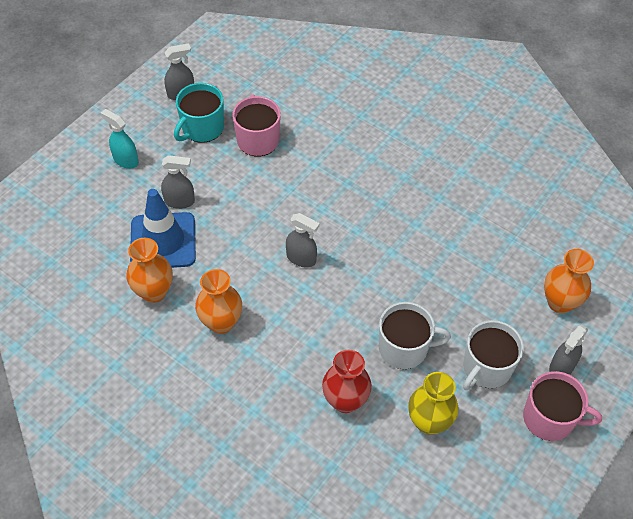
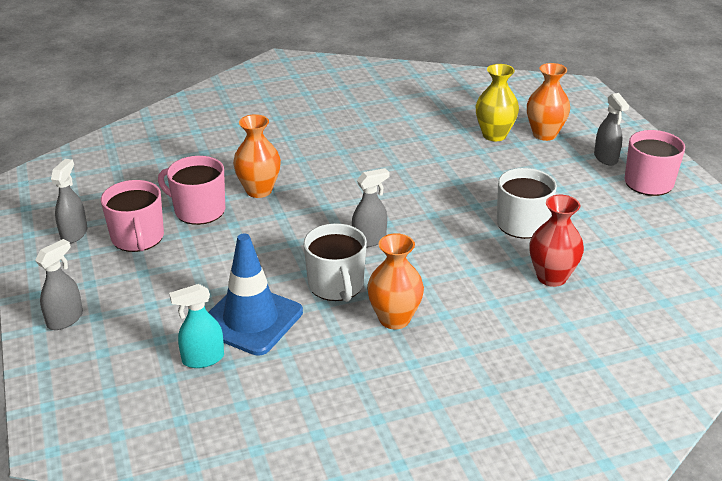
camera: 55 degrees left, 20 degrees down
turquoise spray bottle [101,109,139,169] -> turquoise spray bottle moved to [169,284,224,368]
orange vase [126,238,173,303] -> orange vase moved to [233,114,281,198]
grey spray bottle [161,155,195,209] -> grey spray bottle moved to [35,239,83,330]
turquoise mug [174,83,224,143] -> pink mug [101,180,164,252]
yellow vase [408,372,458,435] -> yellow vase moved to [476,64,519,141]
white mug [463,320,524,390] -> white mug moved to [303,223,367,302]

